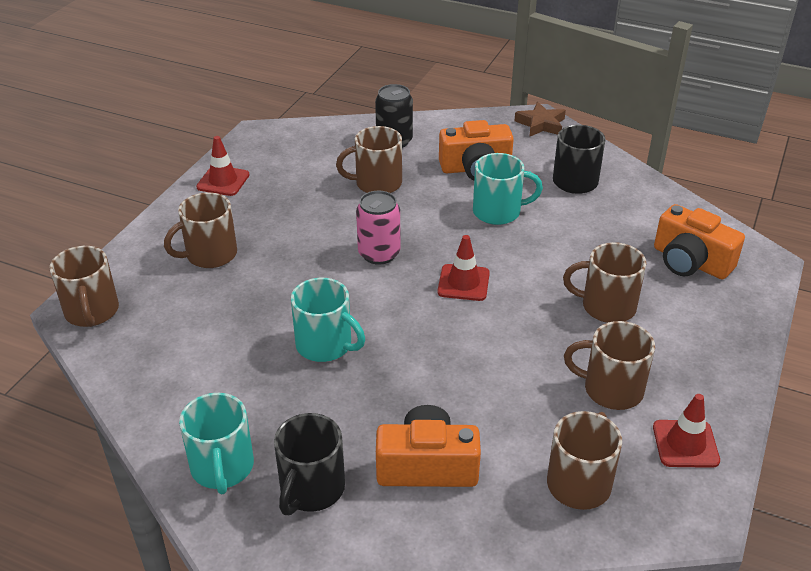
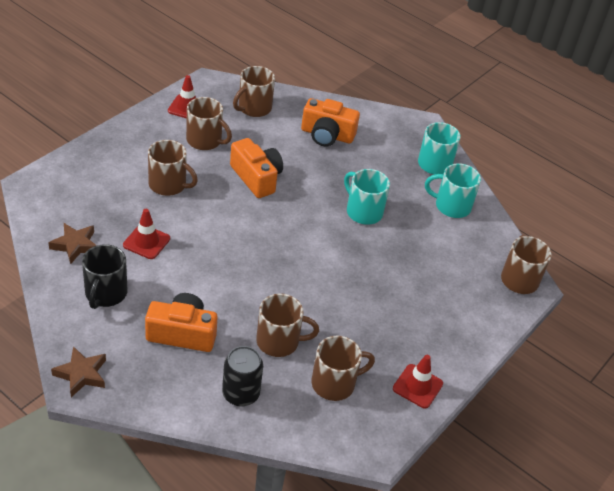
camera: 170 degrees left, 5 degrees up
brown mug [164,192,237,268] -> brown mug moved to [312,336,375,401]
black mug [274,413,345,515] -> none
pink can [356,191,400,265] -> none
red traffic cone [438,235,490,301] -> red traffic cone moved to [123,209,170,259]
turquoise mug [473,153,543,225] -> turquoise mug moved to [425,163,481,218]
orange camera [654,204,745,279] -> orange camera moved to [230,138,283,198]
none -> brown star [48,223,97,264]

